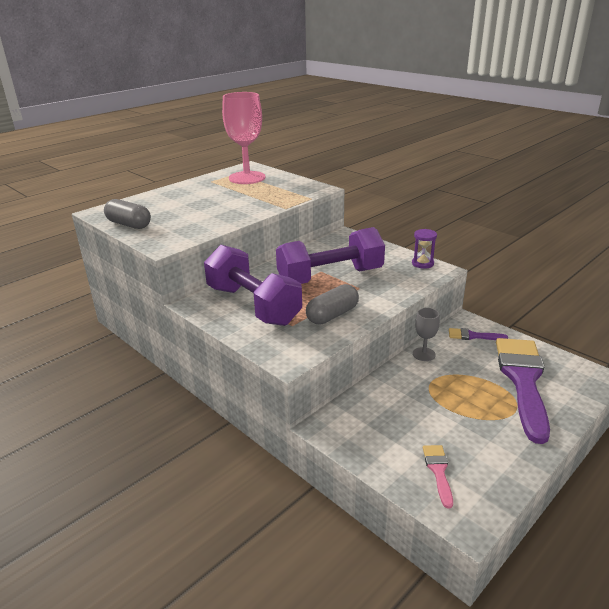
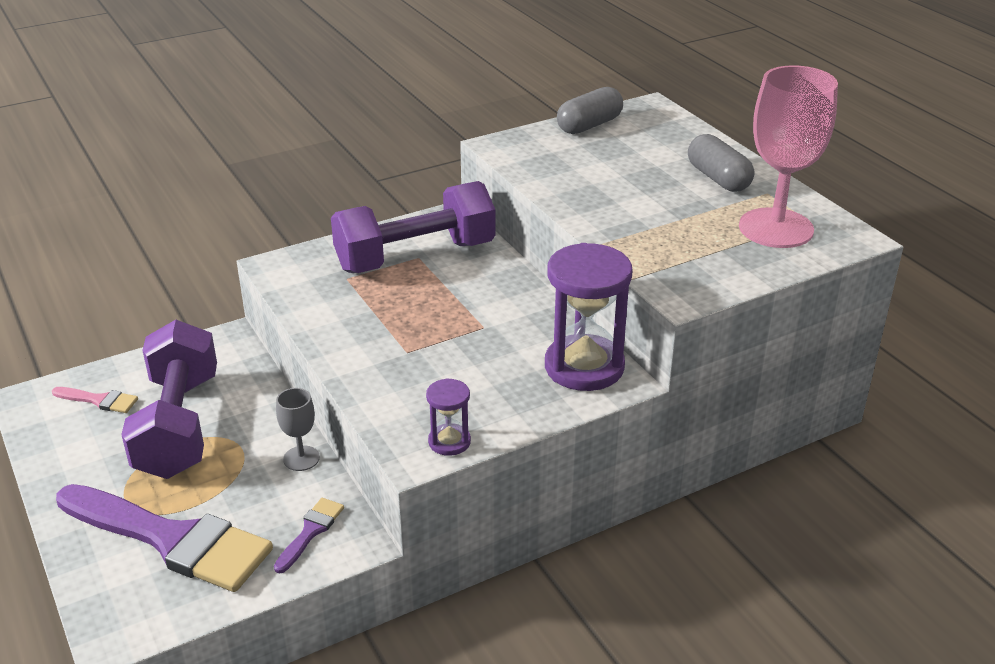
camera: 105 degrees right, 5 degrees up
purple dumbbell [276,227,385,284] -> purple dumbbell moved to [121,320,217,479]
grey capsule [306,284,359,324] -> grey capsule moved to [688,134,754,192]
none -> purple hourglass [545,243,633,391]

